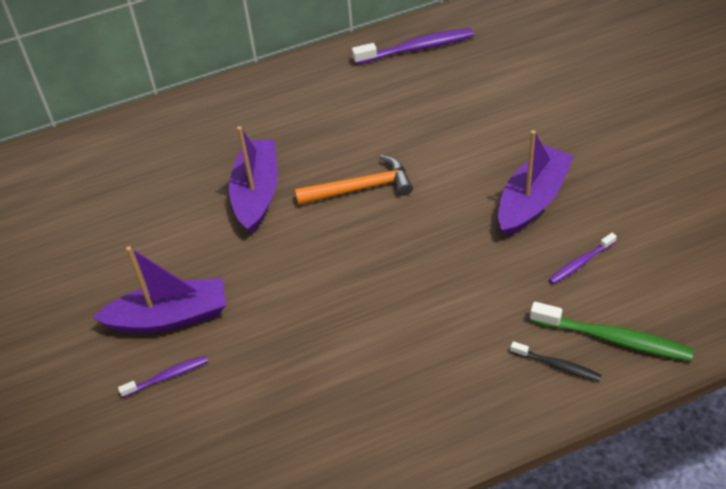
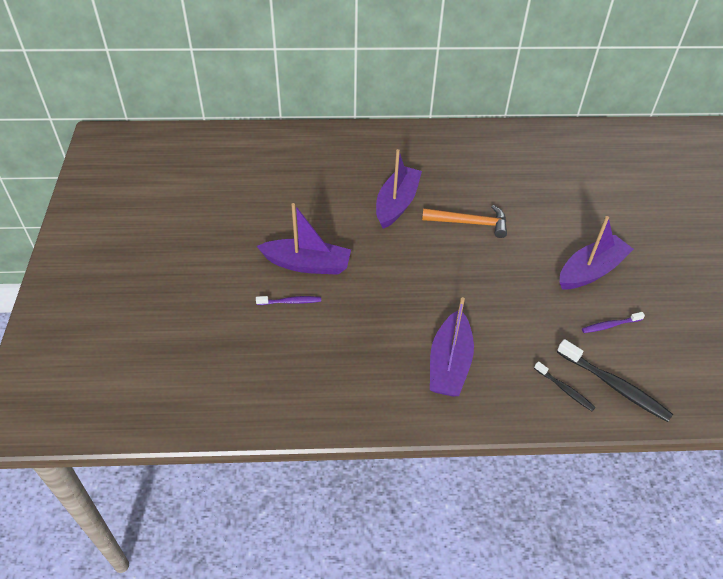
camera: 15 degrees right, 0 degrees up
purple toothbrush [352,28,474,65] -> none
green toothbrush [530,302,694,361] -> black toothbrush [557,339,673,422]
none -> purple boat [430,297,474,396]

